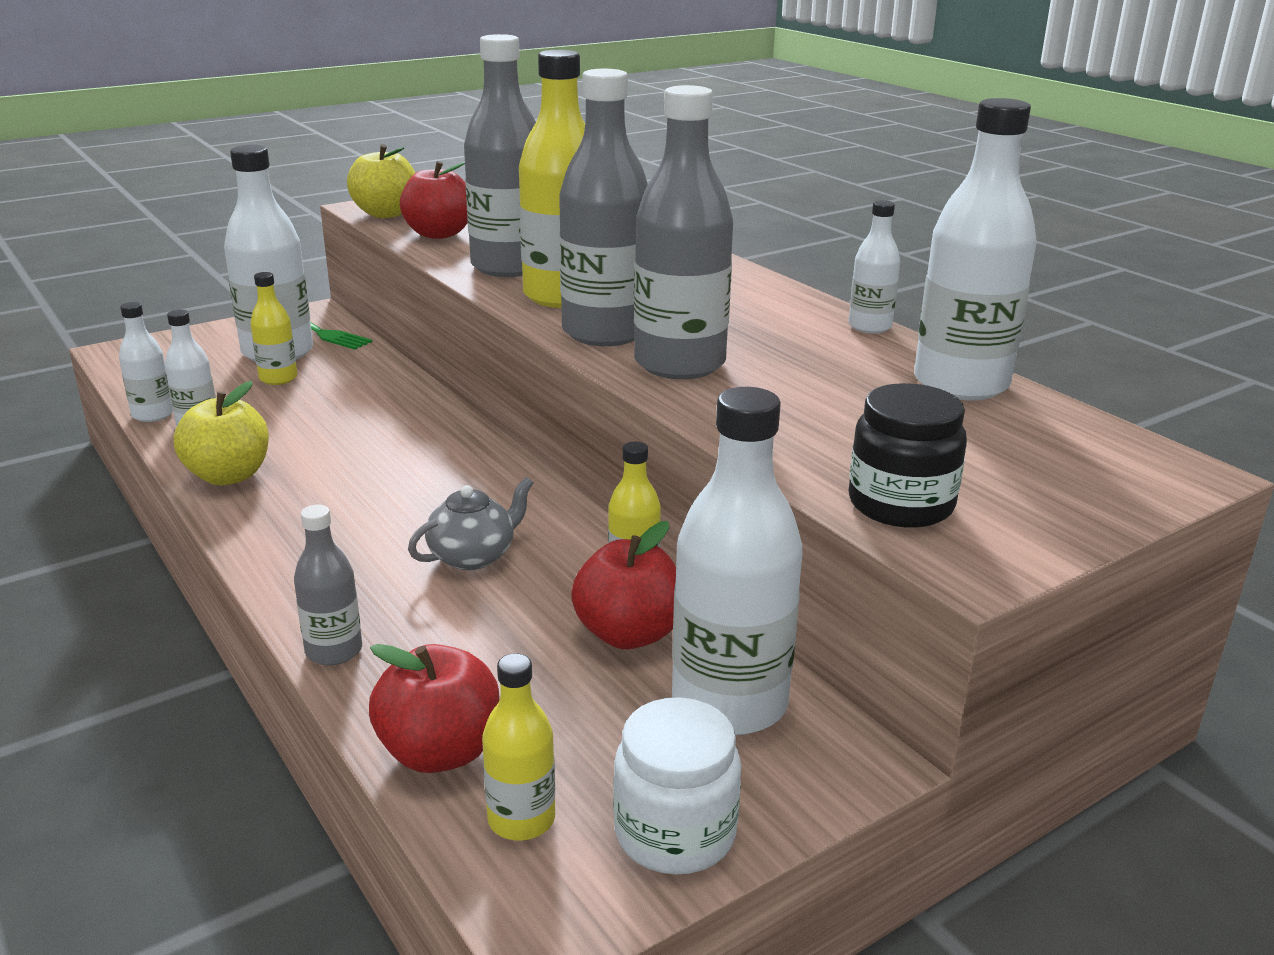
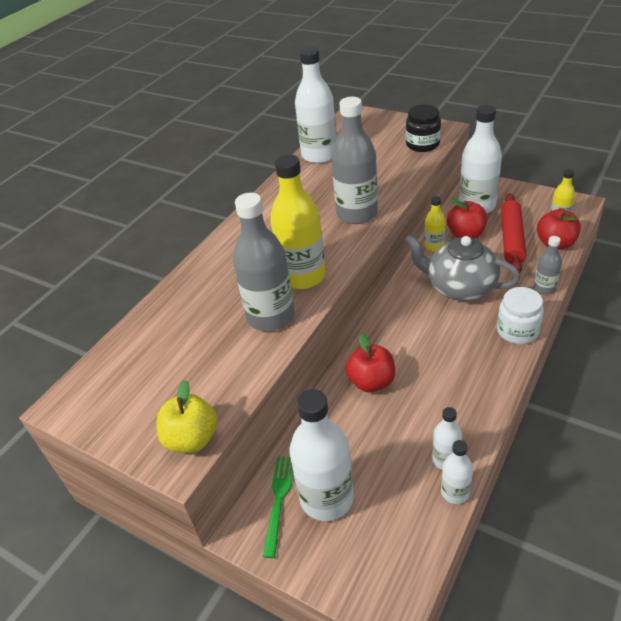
camera: 110 degrees left, 15 degrees up
yellow apple [174,381,269,485] -> none
yellow bottle [250,272,297,385] -> none
red apple [400,161,468,239] -> red apple moved to [345,334,395,392]
grey teapot [408,477,533,570] -> grey teapot [404,235,520,301], size x1.84
grey bottle [559,69,648,346] -> none
white jar [613,697,741,874] -> white jar moved to [497,287,544,344]
white bottle [848,200,900,334] -> none
none -> red rolling pin [501,193,526,273]

